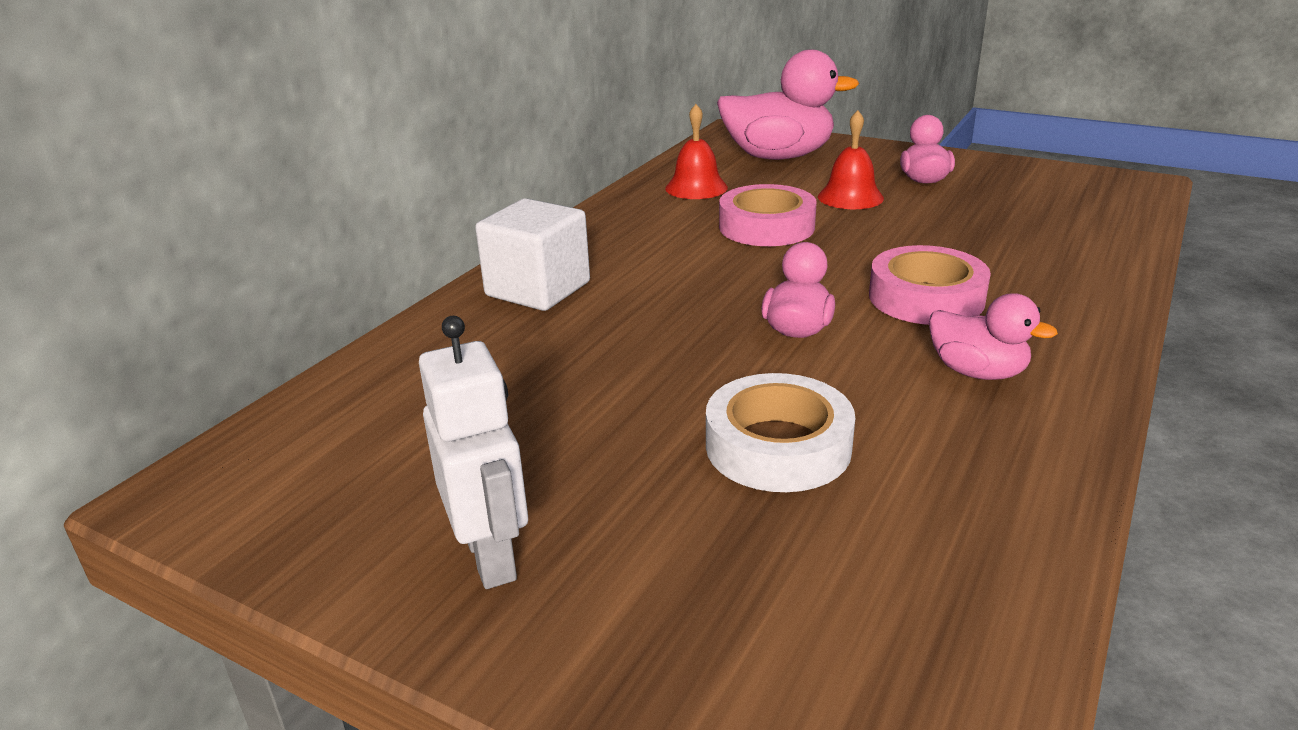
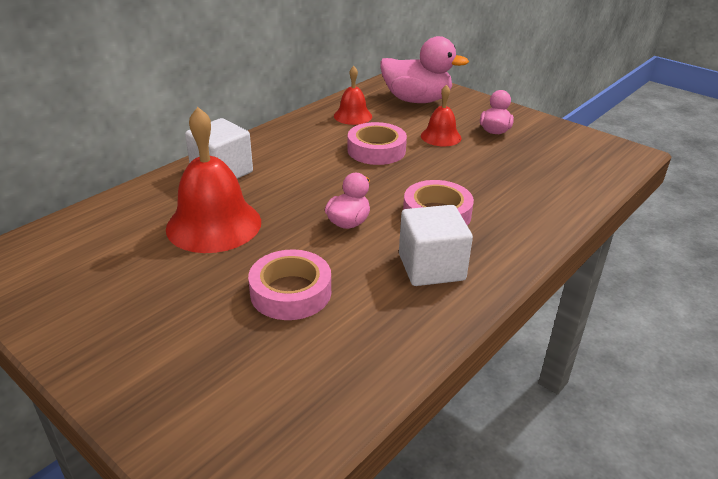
camera: 10 degrees right, 5 degrees up
white robot [419,316,528,589] -> none
white tape [706,373,855,492] -> pink tape [248,249,331,320]
pink duck [929,293,1058,380] -> white cube [399,205,473,286]
none -> red bell [166,107,261,253]

